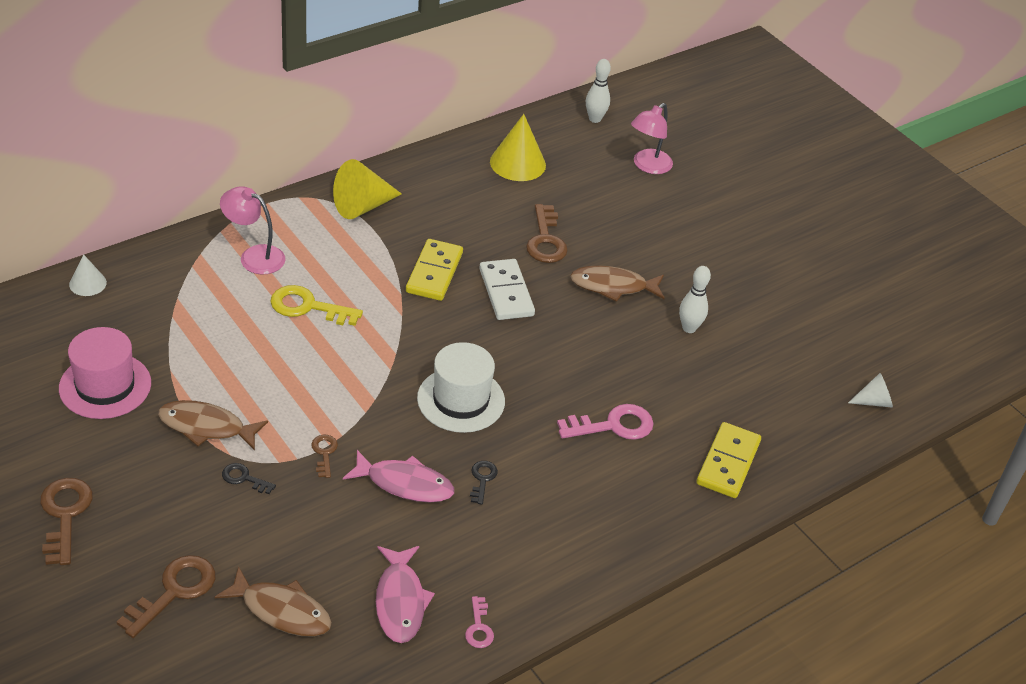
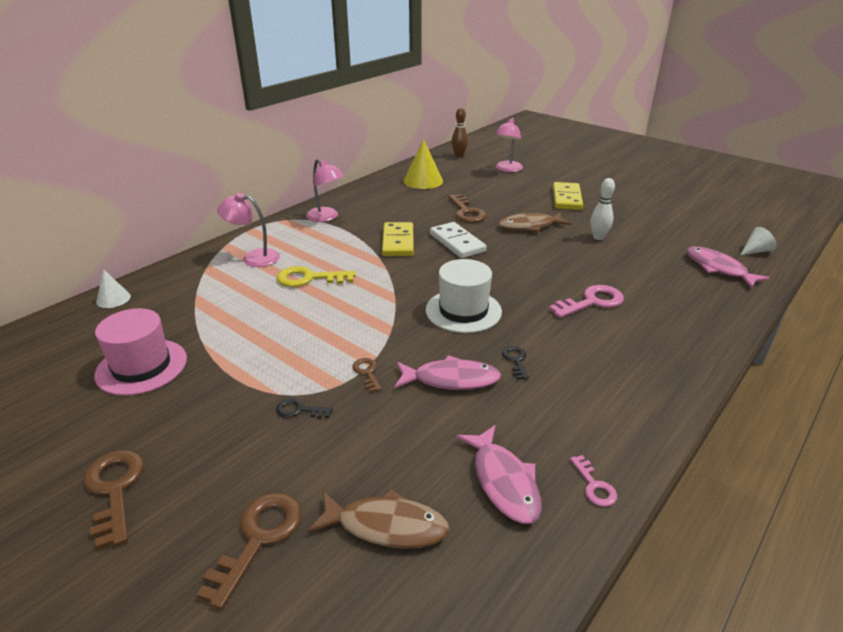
camera: 10 degrees left, 10 degrees down
brown fish [158,400,268,450] -> none
yellow cone [333,159,402,219] -> pink lamp [306,159,344,222]
white bowling pin [586,59,611,123] -> brown bowling pin [452,108,468,157]
yellow domino [697,422,761,498] -> yellow domino moved to [553,182,583,210]
none -> pink fish [687,247,770,288]

